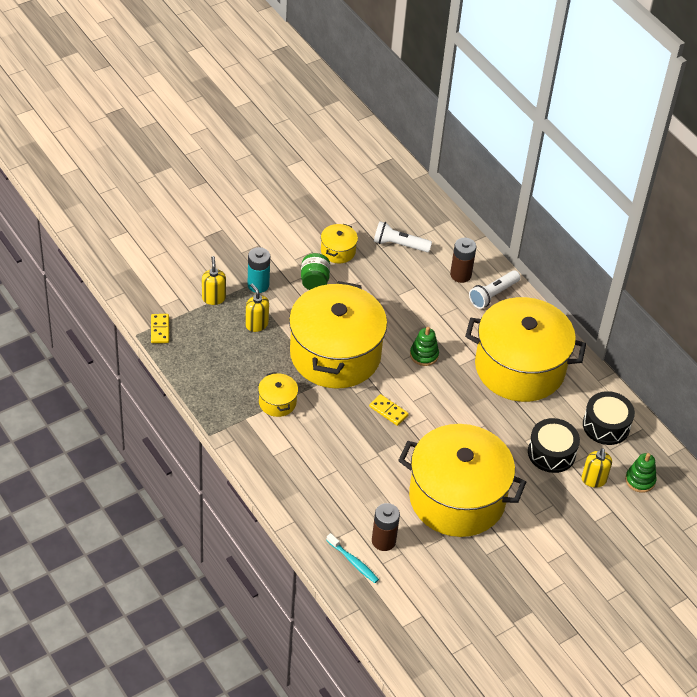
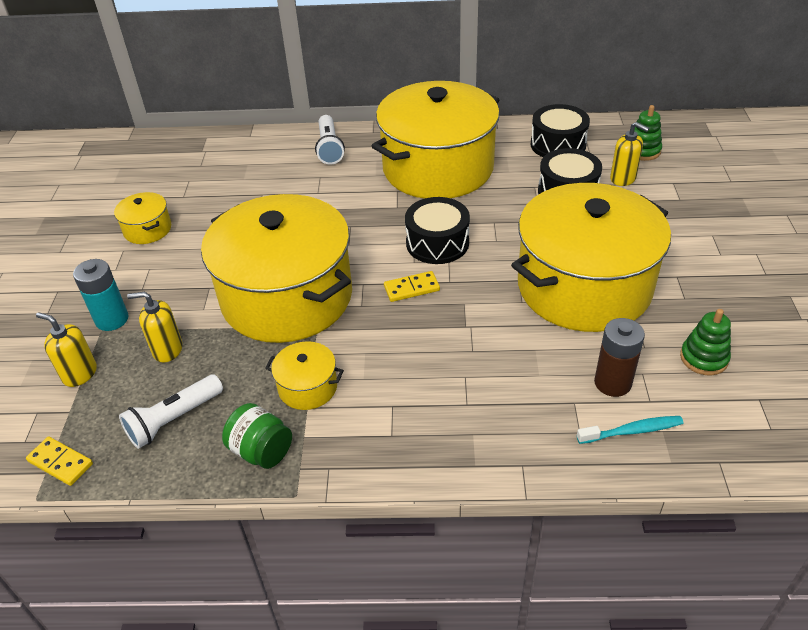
camera: 50 degrees left, 5 degrees down
green jar [301,253,330,290] -> green jar moved to [222,403,292,469]
white flashlight [374,221,432,253] -> white flashlight moved to [119,375,223,449]
green stacking toy [410,327,439,366] -> green stacking toy moved to [680,309,731,375]
brown battery [450,238,476,283] -> none
none -> black drum [405,197,470,264]

